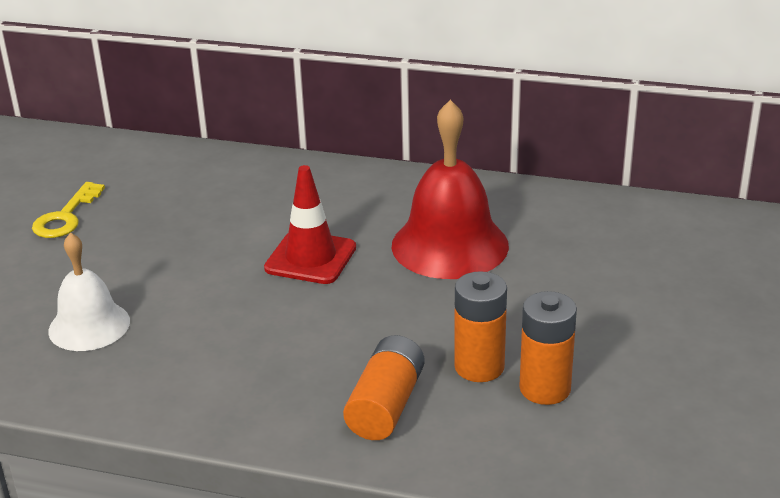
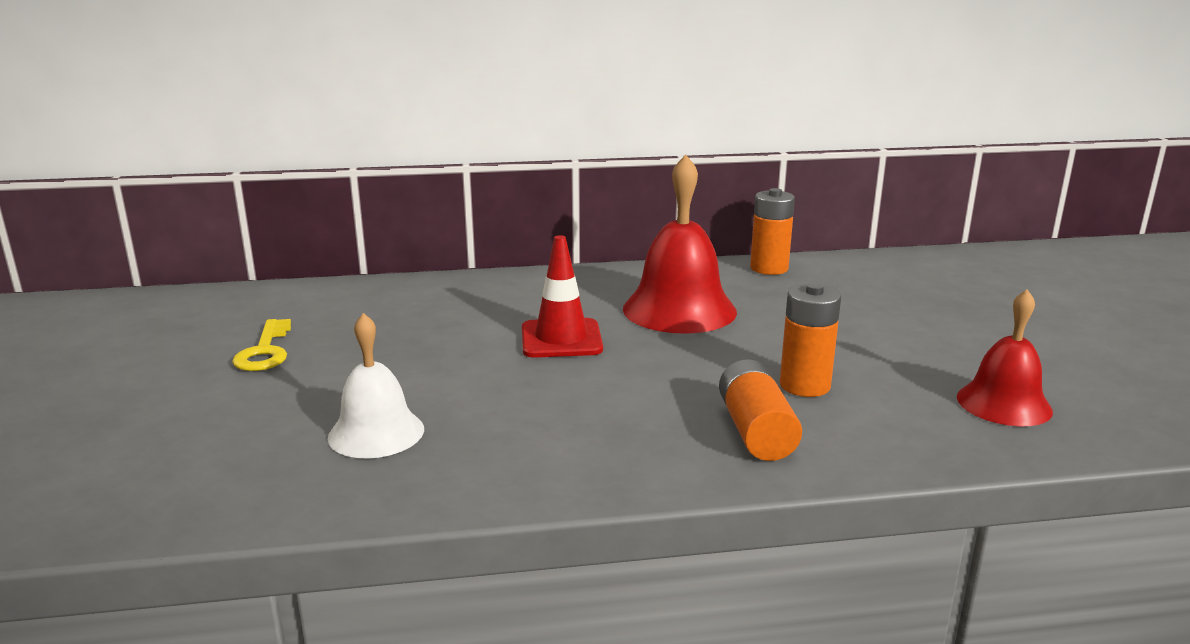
camera: 25 degrees left, 10 degrees down
orange battery [519,291,577,405] -> orange battery moved to [750,188,795,275]
none -> red bell [957,289,1053,426]

